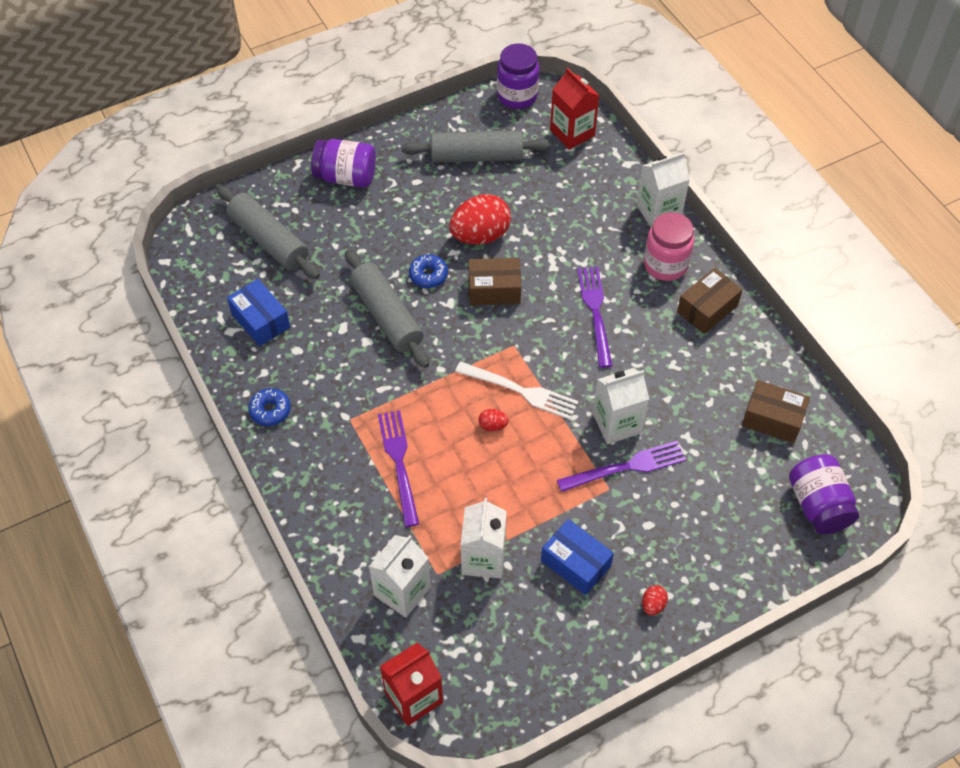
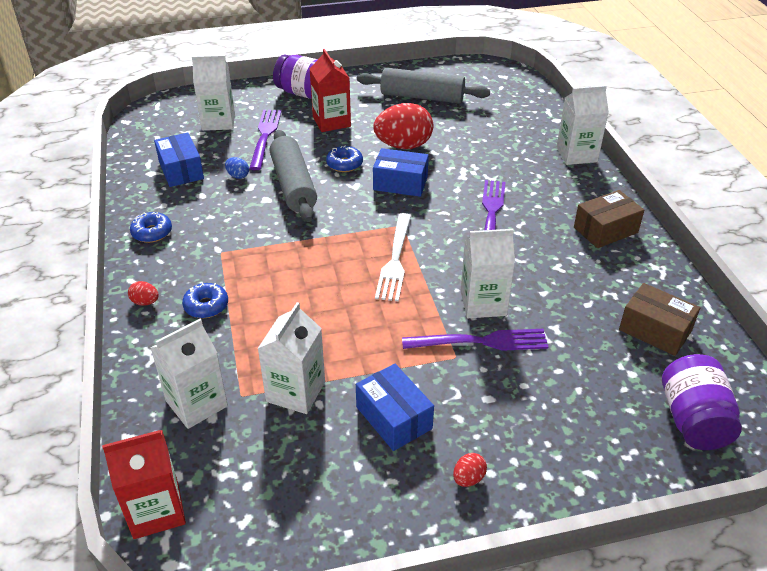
camera: 15 degrees right, 15 degrees down
grey rolling pin [217,185,320,279] -> white carton [192,55,235,131]
purple fork [378,410,419,527] -> purple fork moved to [249,110,282,170]
white fork [455,362,579,420] -> white fork turned 60 degrees clockwise [375,213,411,302]
brown box [468,258,521,305] -> blue box [373,148,429,197]
red egg [479,409,509,431] -> red egg moved to [128,281,159,305]
purple jar [497,44,539,109] -> none
red carton [550,68,600,150] -> red carton moved to [310,49,351,132]
pink jar [644,212,694,281] -> none
none -> blue donut [182,282,228,318]
none -> blue egg [225,157,249,179]

